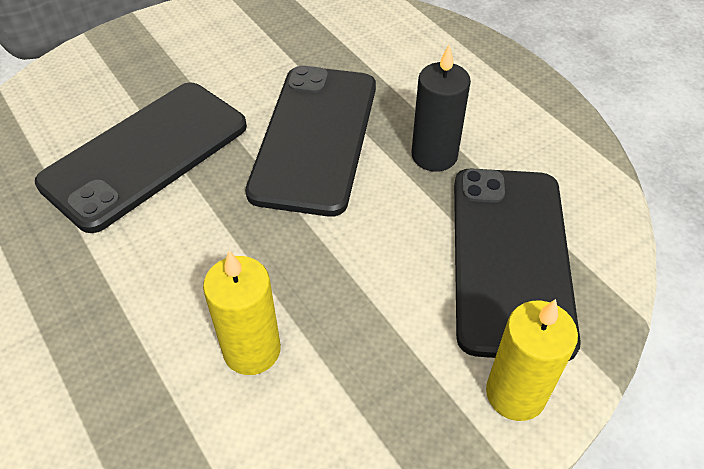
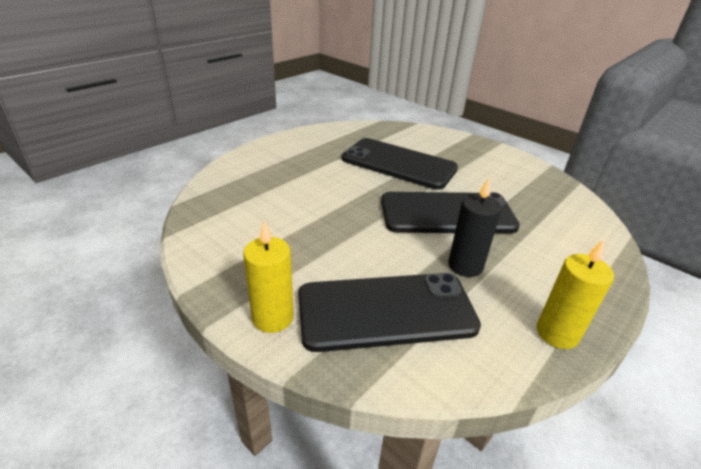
camera: 75 degrees right, 15 degrees down
yellow candle [203,251,281,375] -> yellow candle moved to [537,239,614,349]

